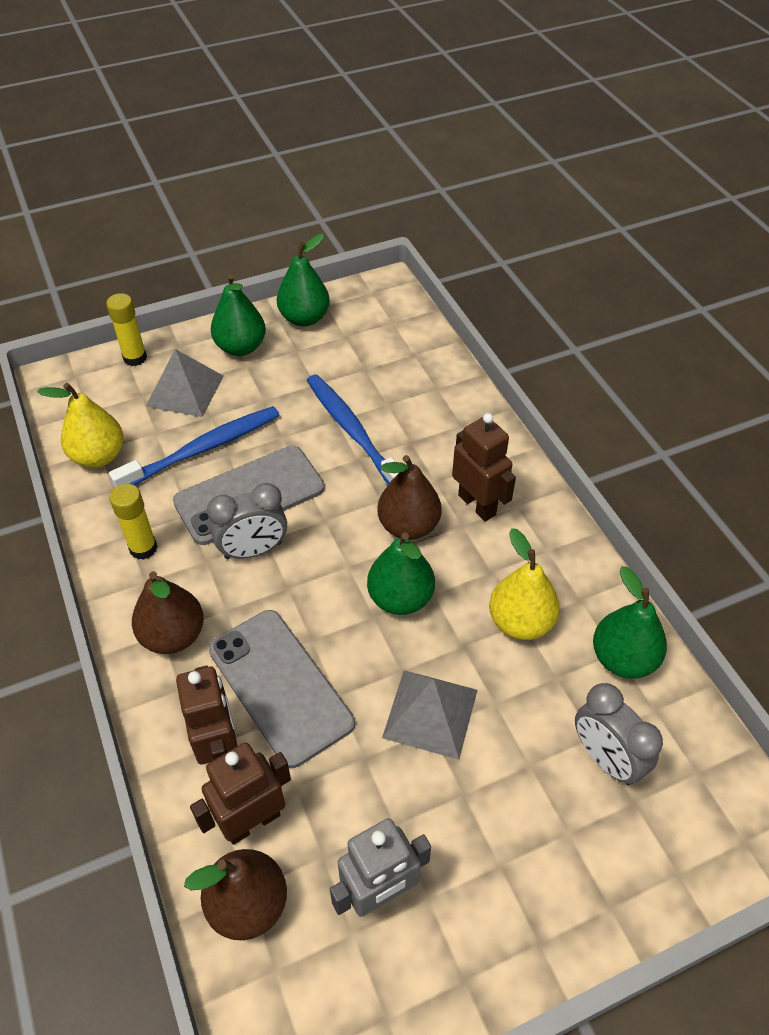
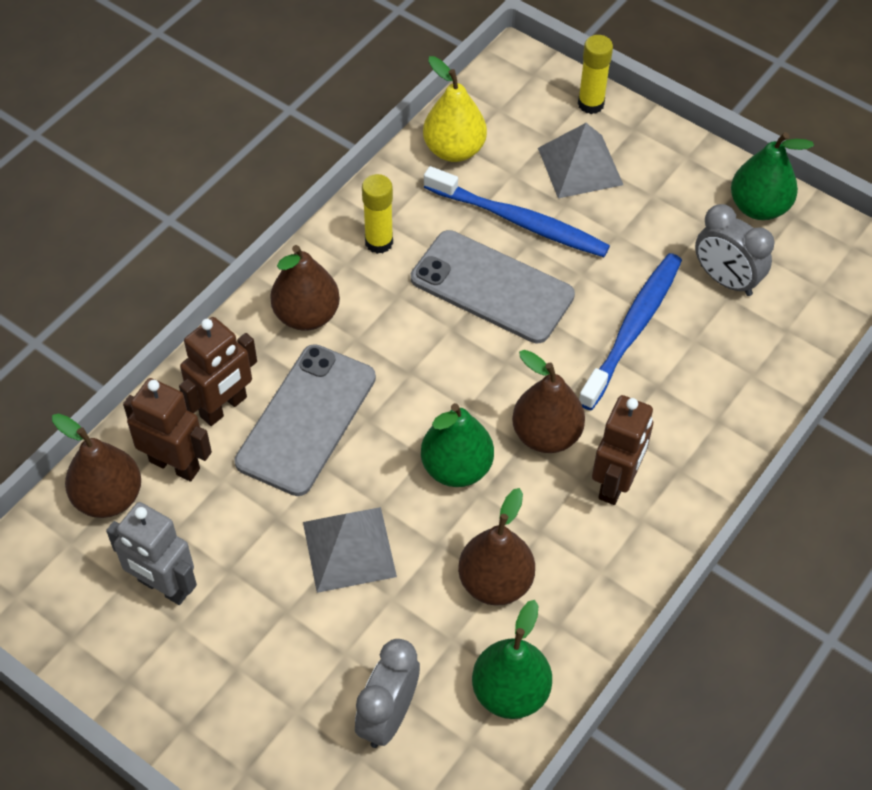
camera: 60 degrees right, 5 degrees up
grey clock [207,483,287,559] -> grey clock moved to [695,204,774,296]
green pear [211,274,266,356] -> none
yellow pear [489,528,560,640] -> brown pear [458,488,535,605]

